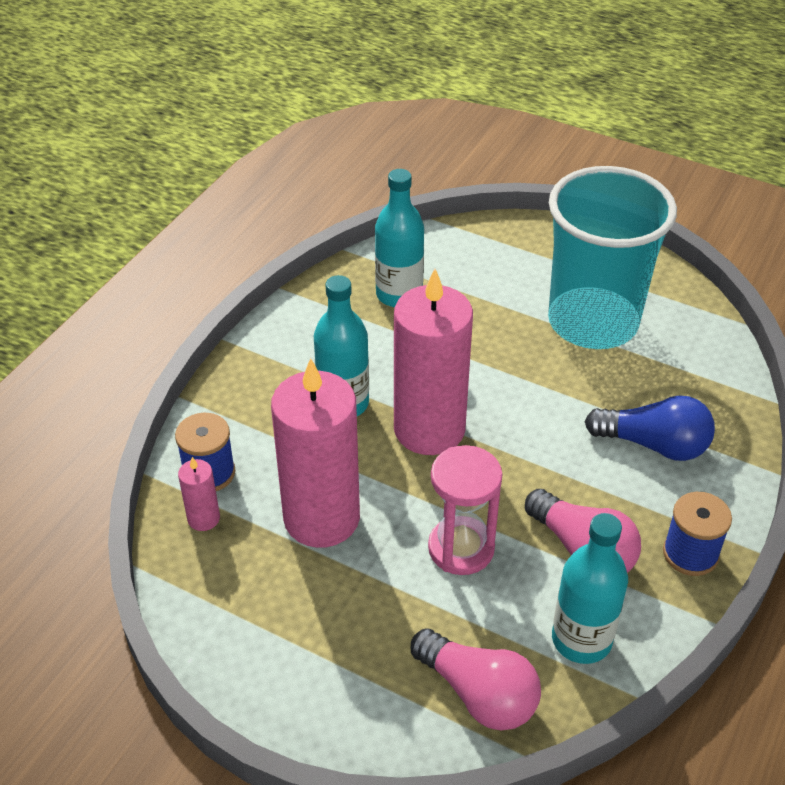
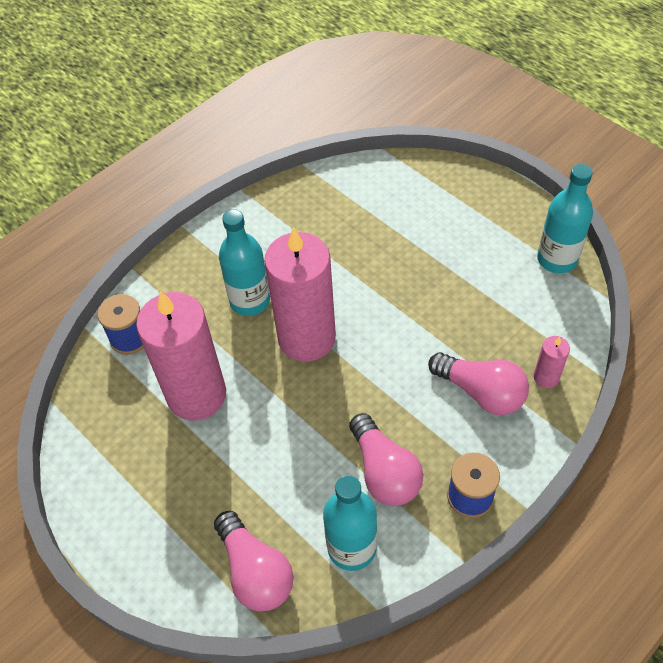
camera: 20 degrees right, 10 degrees up
pink candle [178,457,220,531] -> pink candle moved to [534,336,570,388]
turquoise bottle [375,169,424,307] -> turquoise bottle moved to [537,164,593,273]
pink hourglass [428,445,503,575] -> none
turquoise cup [548,166,677,349] -> none
blue light bulb [585,395,715,461] -> pink light bulb [428,352,529,415]

